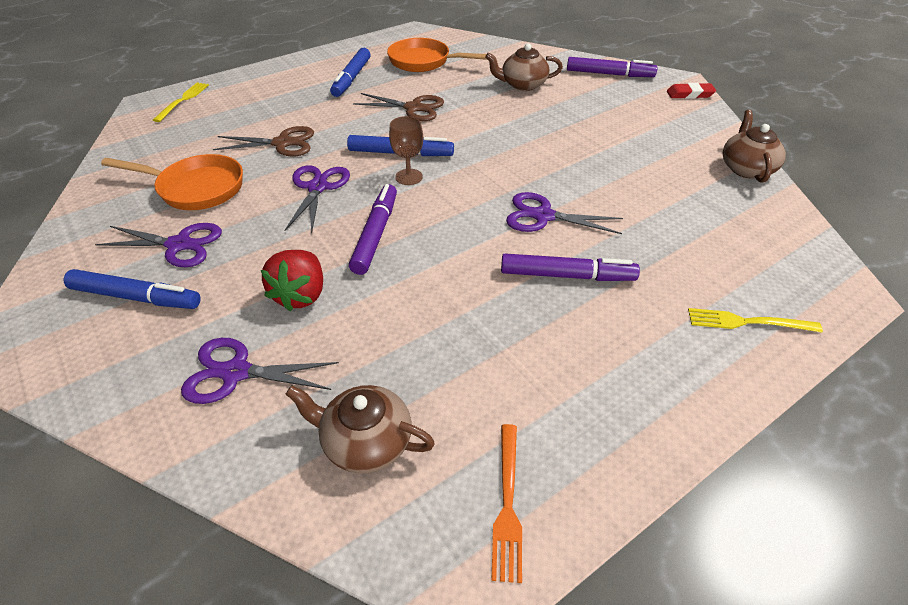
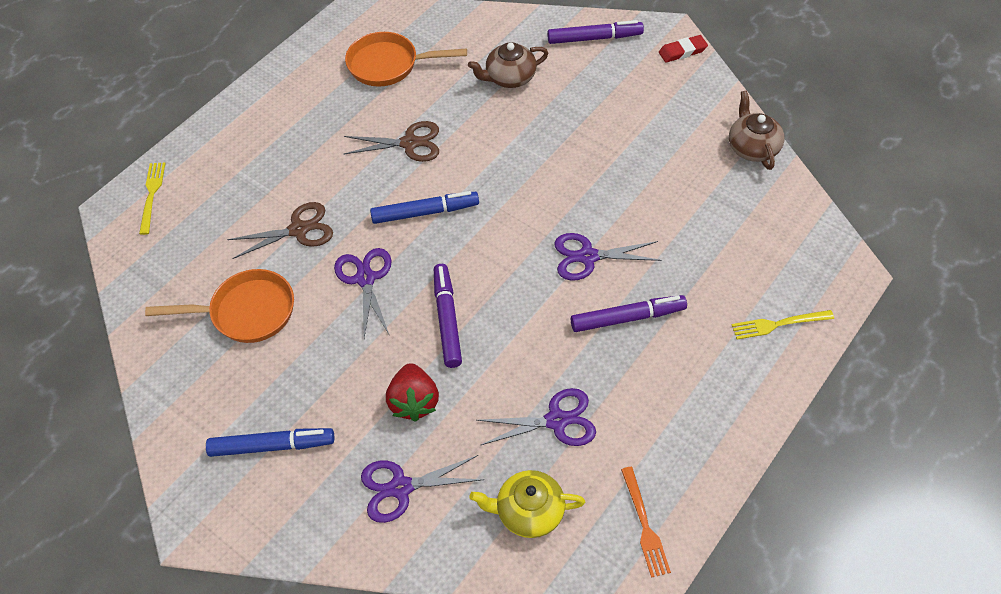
camera: 15 degrees left, 10 degrees up
purple scissors [95,223,222,267] -> purple scissors moved to [476,388,596,446]
brown teapot [285,385,435,473] -> yellow teapot [470,470,585,538]
blue marker [330,48,371,97] -> none
brown goblet [389,116,423,185] -> none

